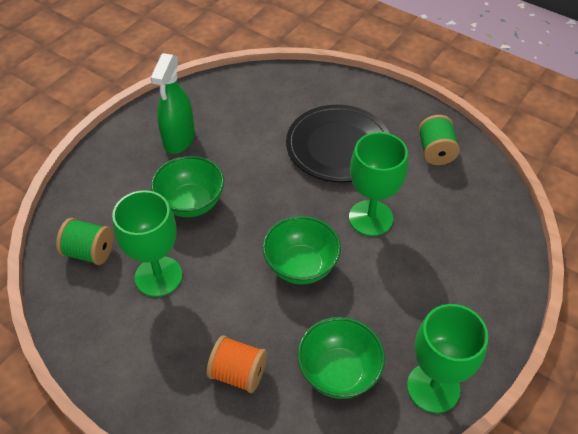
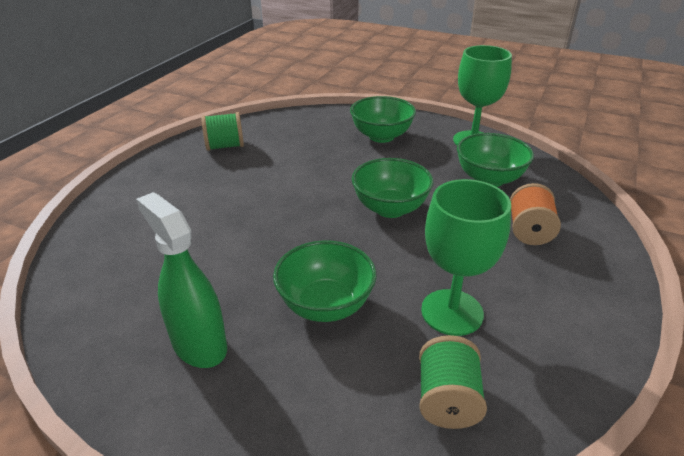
camera: 100 degrees left, 15 degrees down
green spray bottle [150,53,195,154] -> green spray bottle turned 135 degrees counterclockwise [136,192,227,368]
black plate [286,105,390,182] -> none
green goblet [349,132,408,236] -> none
none -> green bowl [350,96,416,143]

